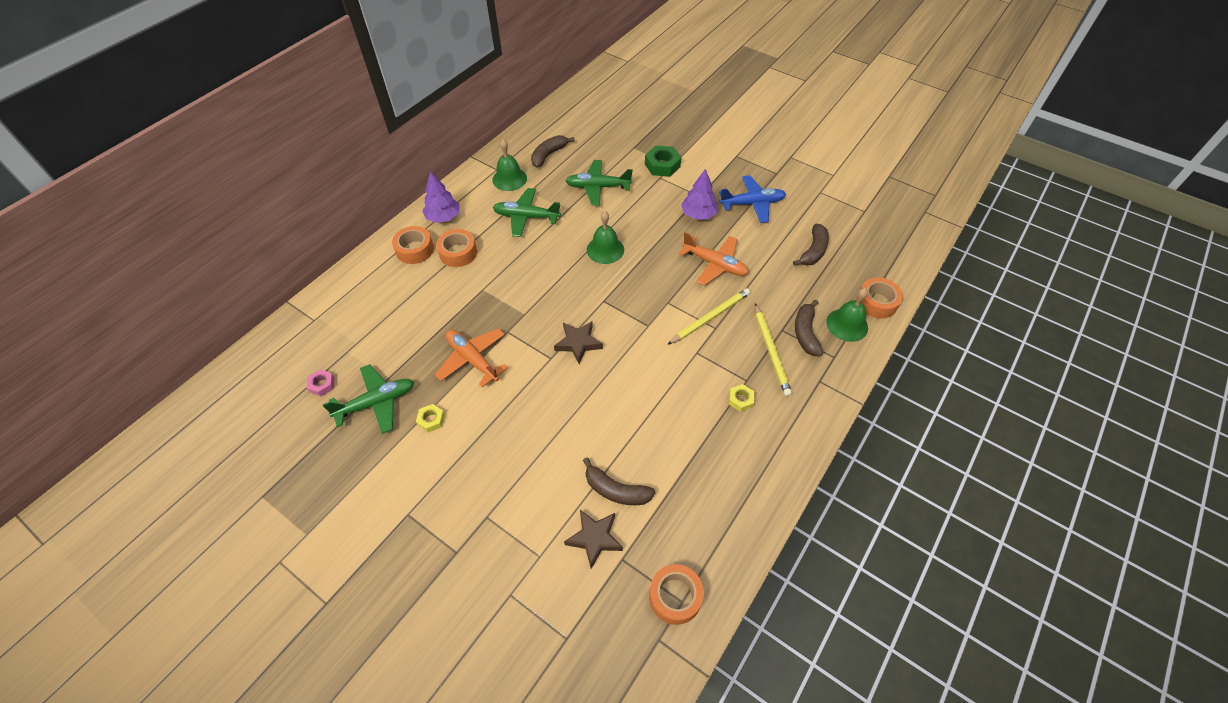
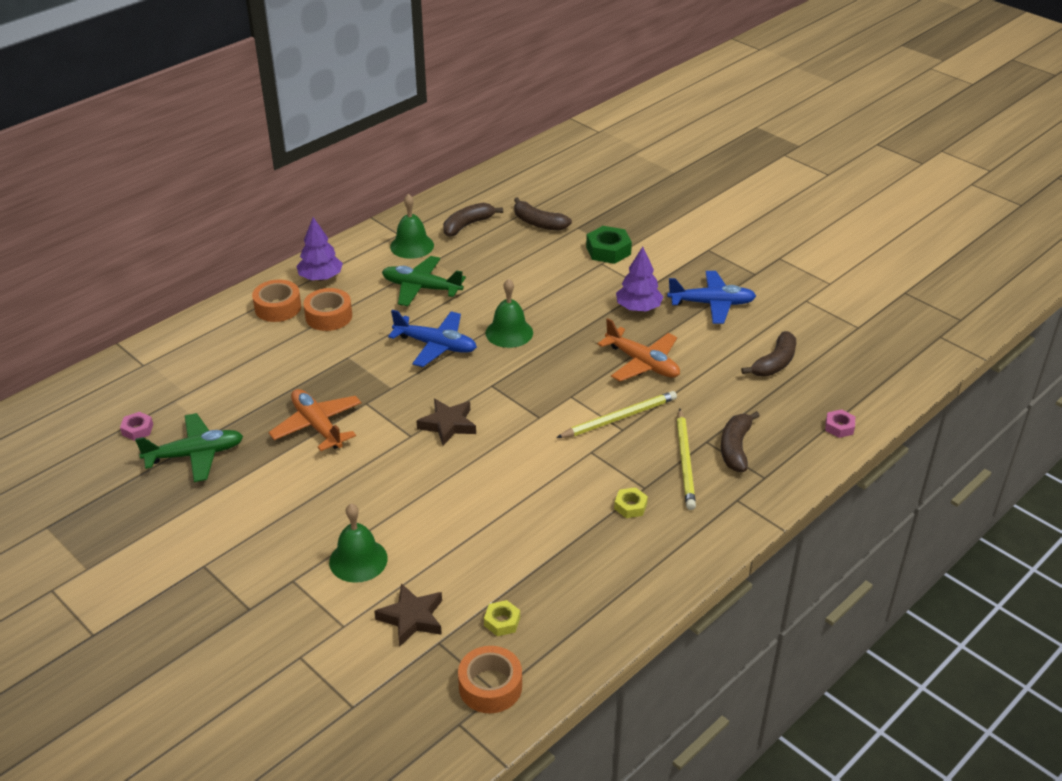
camera: 10 degrees right, 15 degrees down
yellow nut [416,404,445,433] -> yellow nut moved to [484,600,520,636]
green plane [566,160,633,205] -> none
brown banana [583,458,656,505] -> brown banana moved to [514,197,572,231]
green bell [826,288,868,342] -> green bell moved to [329,503,388,583]
orange tape [857,278,903,319] -> pink nut [825,409,855,438]
none -> blue plane [388,310,477,367]

